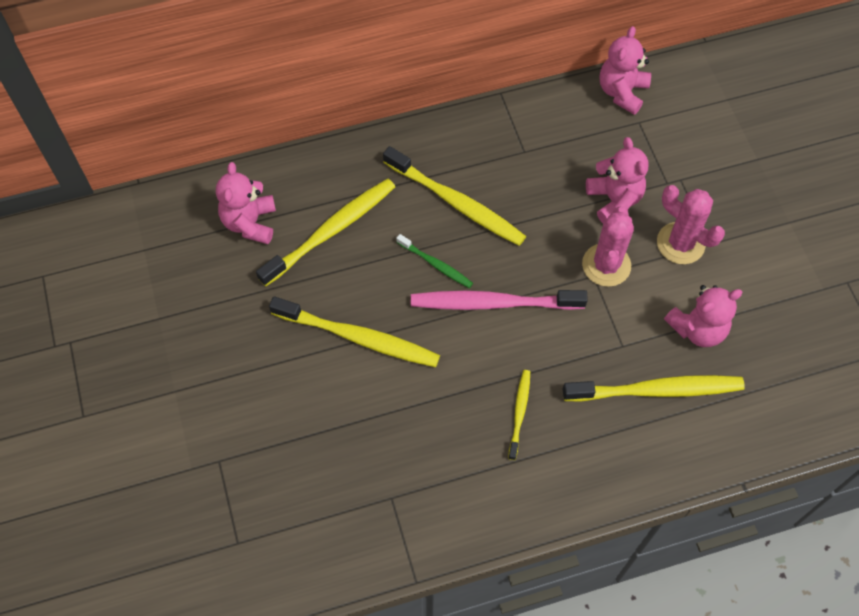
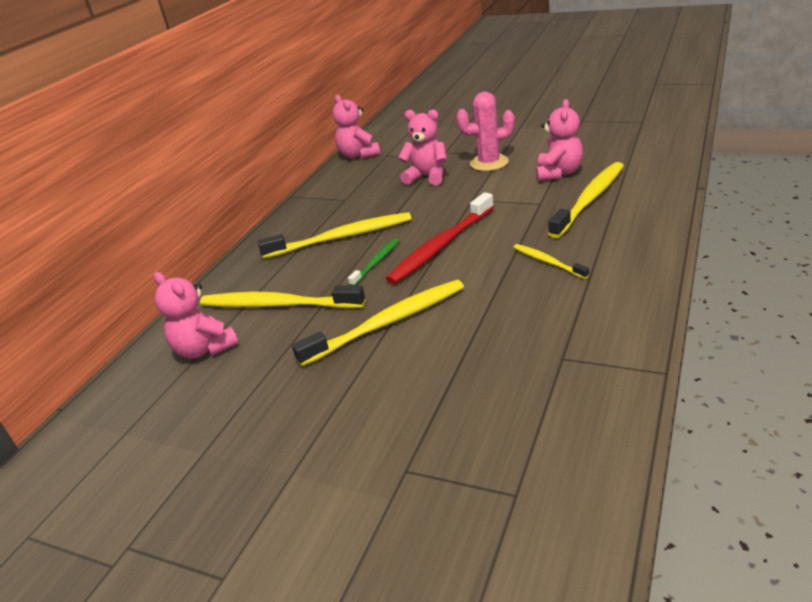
camera: 45 degrees left, 30 degrees down
yellow toothbrush [256,179,395,287] -> yellow toothbrush turned 75 degrees counterclockwise [200,285,365,308]
green toothbrush [396,234,473,288] -> green toothbrush turned 45 degrees counterclockwise [348,238,399,285]
pink toothbrush [411,290,588,310] -> red toothbrush [386,192,494,284]
pink cactus [582,206,634,287] -> none

